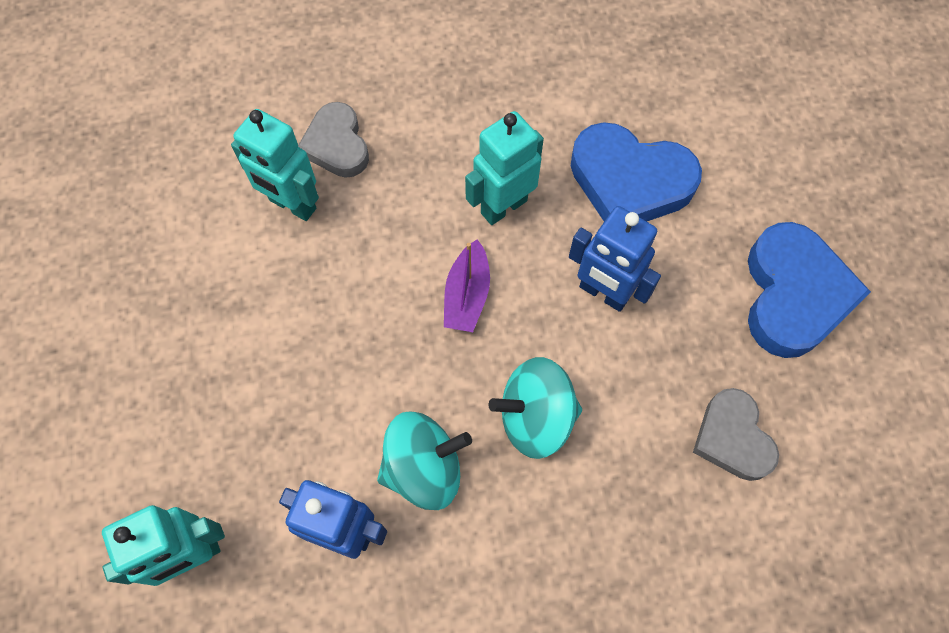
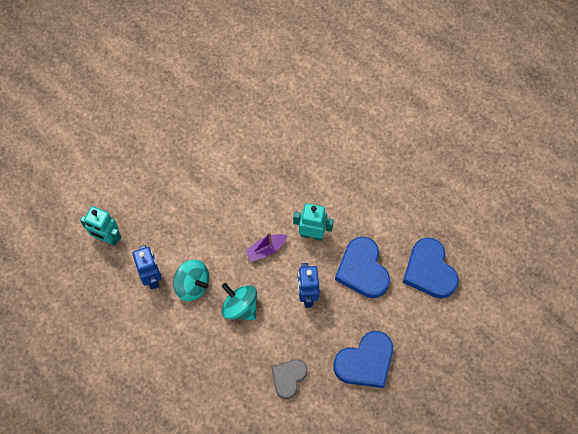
camera: 50 degrees right, 0 degrees up
turquoise robot [231,109,319,221] -> none
grey heart [298,102,369,178] -> none
none -> blue heart [403,237,459,299]

